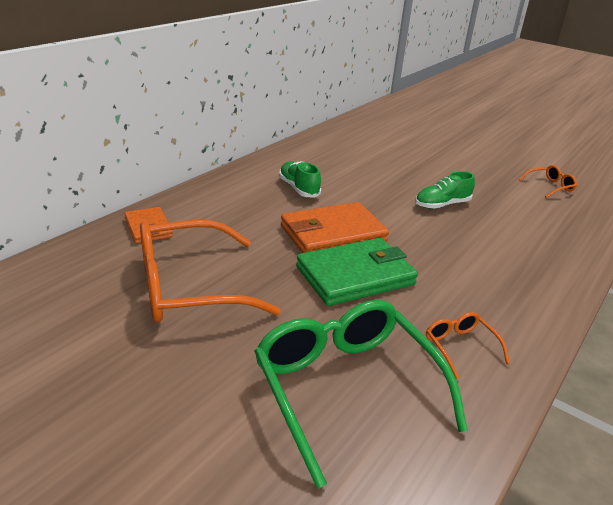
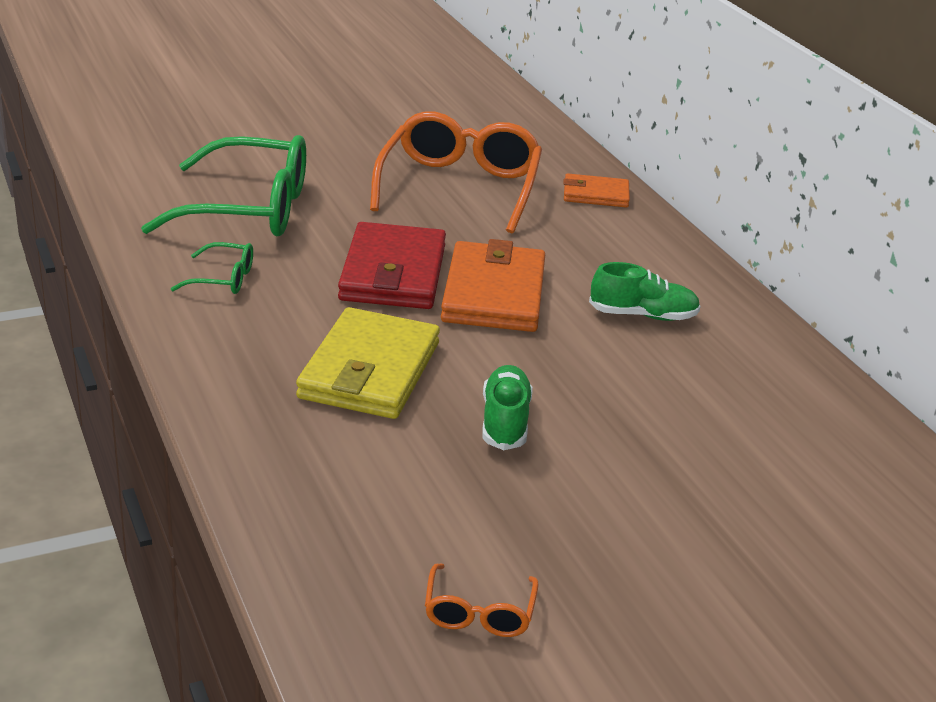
camera: 120 degrees right, 0 degrees up
green wallet [296,237,418,306] -> red wallet [338,222,446,309]
orange glasses [426,312,510,379] -> green glasses [171,242,253,294]
none -> yellow wallet [296,307,440,419]

